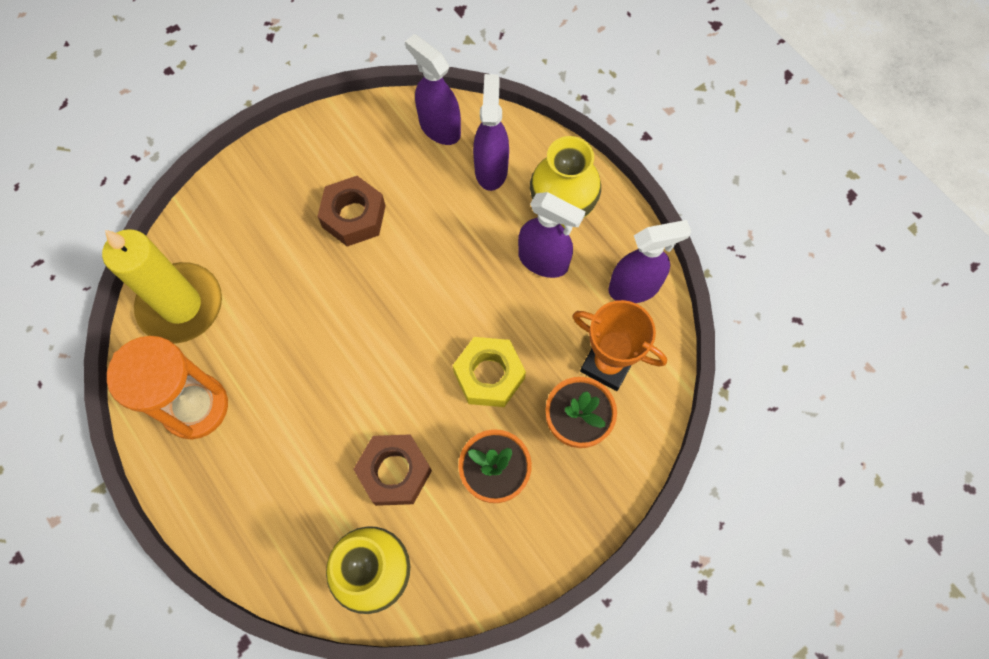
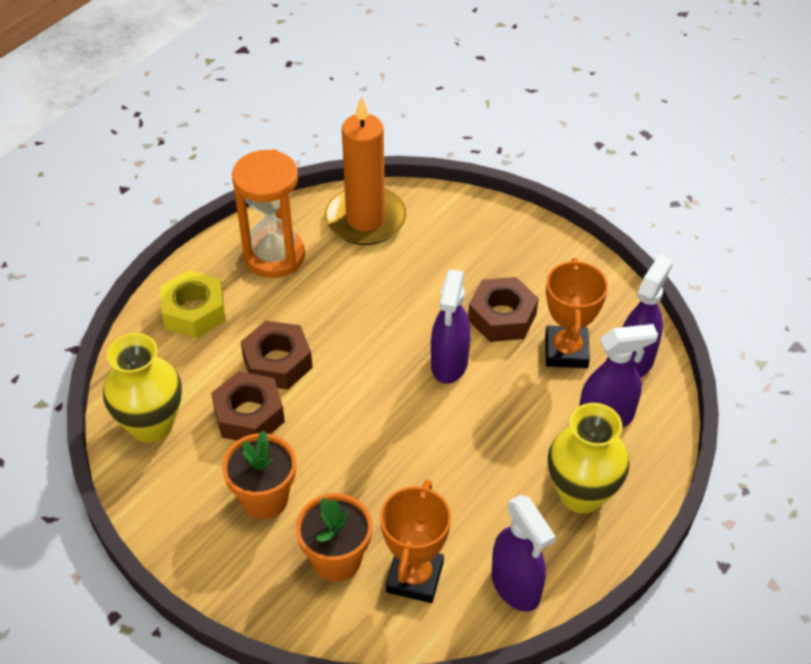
camera: 75 degrees right, 20 degrees down
yellow candle [102,229,222,344] -> orange candle [325,96,406,245]
yellow nut [453,337,526,407] -> yellow nut moved to [160,270,226,338]
purple spray bottle [518,192,585,278] -> purple spray bottle moved to [431,270,471,384]
none -> brown nut [241,321,313,390]
none -> orange trophy [545,258,608,368]

